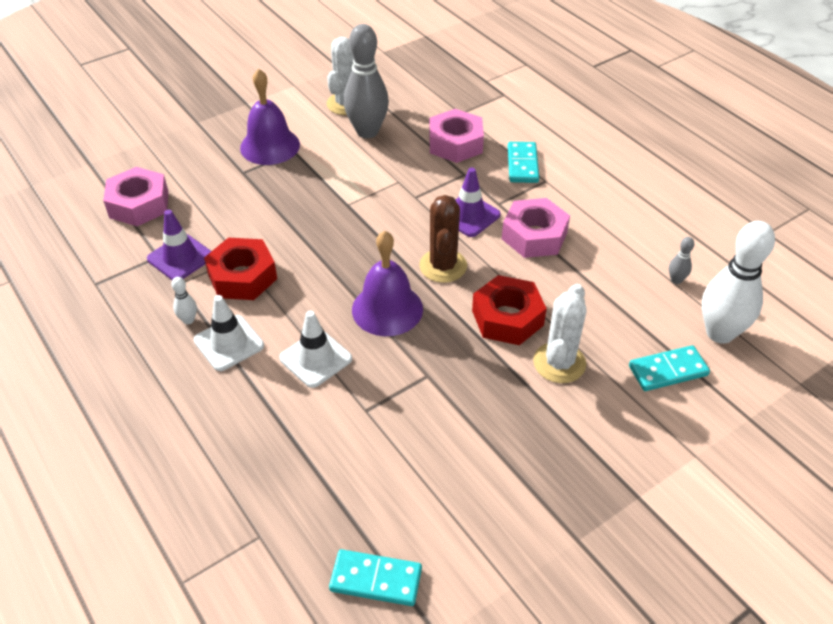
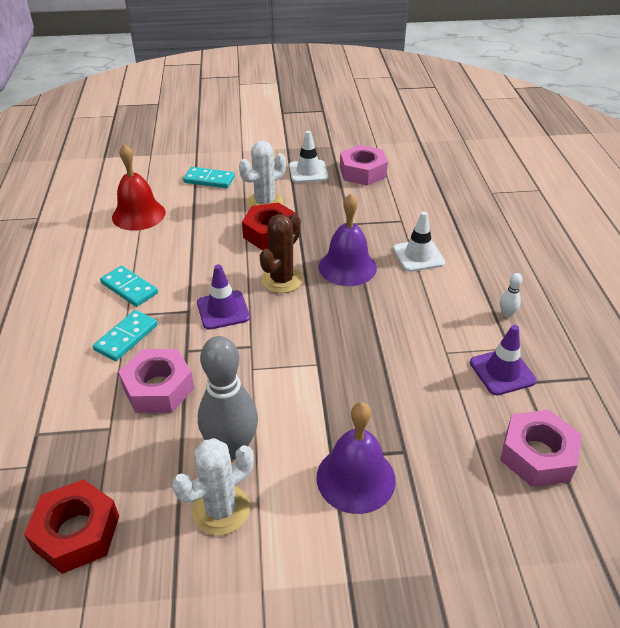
camera: 150 degrees left, 5 degrees down
white traffic cone [194,295,264,371] -> white traffic cone moved to [289,131,328,183]
red nut [204,237,277,300] -> red nut moved to [24,479,119,574]
turquoise domino [329,549,422,606] -> turquoise domino moved to [100,266,158,307]
pink nut [502,198,570,258] -> pink nut moved to [340,145,388,186]
grey bowling pin [669,237,694,284] -> red bell [112,144,166,231]
white bowling pin [702,221,775,344] -> none

